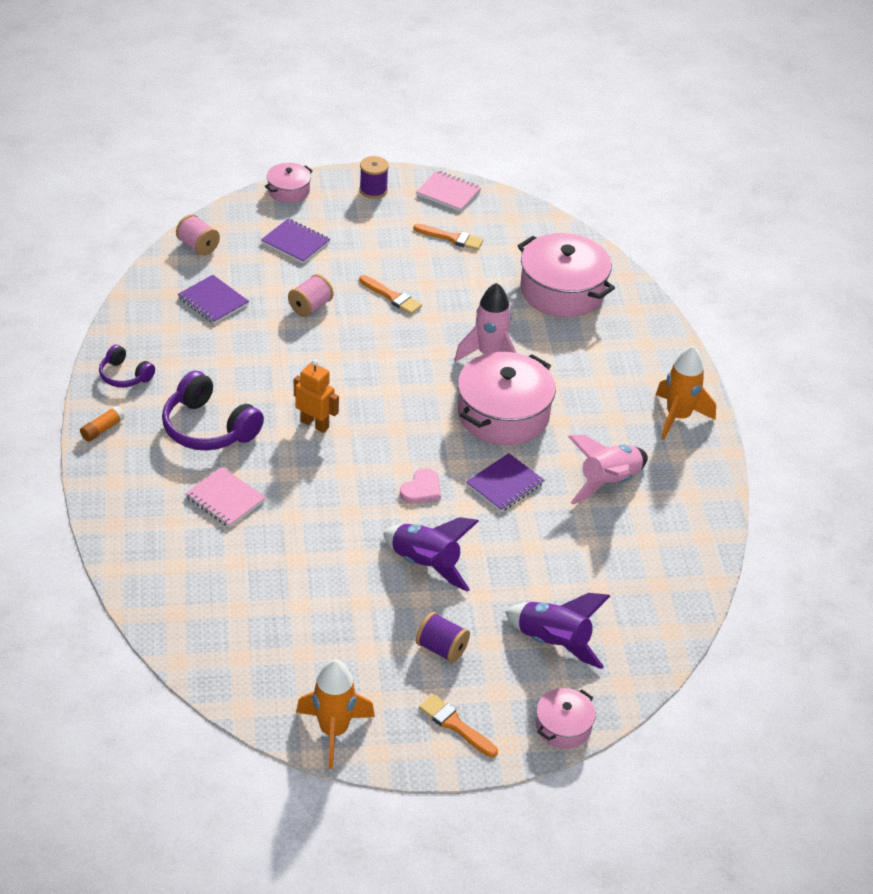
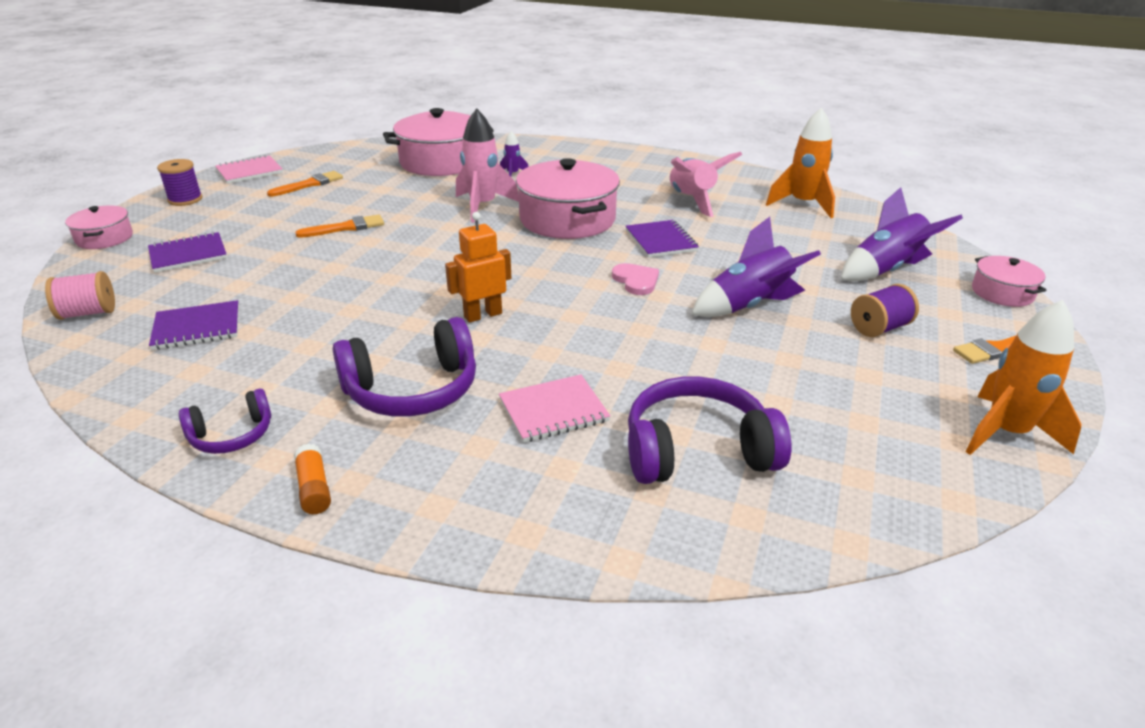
camera: 60 degrees left, 10 degrees down
pink spool [288,274,333,317] -> none
orange rocket [656,346,716,440] -> orange rocket moved to [766,107,835,218]
none -> purple rocket [500,131,528,177]
none -> purple headphones [628,377,791,484]

